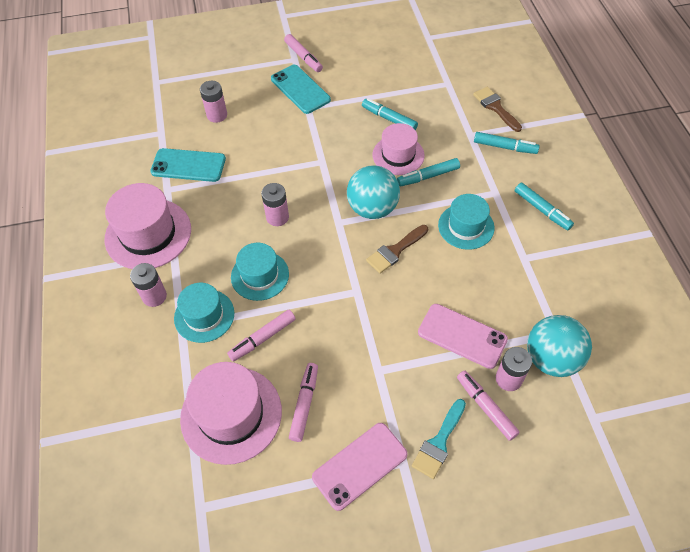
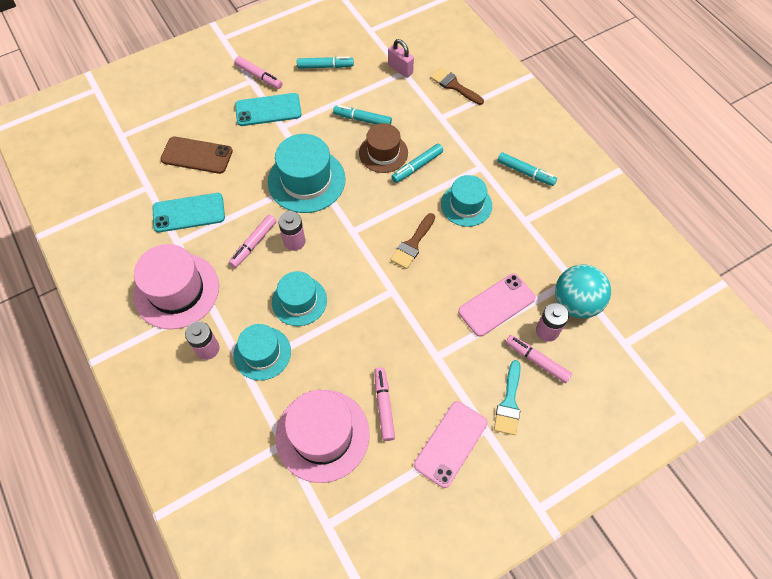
camera: 20 degrees left, 5 degrees up
pink battery [200,81,227,123] -> brown phone [161,137,233,174]
pink marker [227,310,296,361] -> pink marker moved to [229,215,276,268]
turquoise phone [271,64,331,114] -> turquoise phone turned 45 degrees counterclockwise [235,93,302,126]
turquoise ball [347,165,400,219] -> none
pink hat [372,123,425,175] -> brown hat [359,123,408,173]
pink phone [418,304,508,369] -> pink phone turned 45 degrees counterclockwise [458,273,536,337]
turquoise marker [474,132,540,154] -> turquoise marker moved to [297,57,354,69]
none -> turquoise hat [268,134,346,213]
none -> pink padlock [388,39,414,78]

